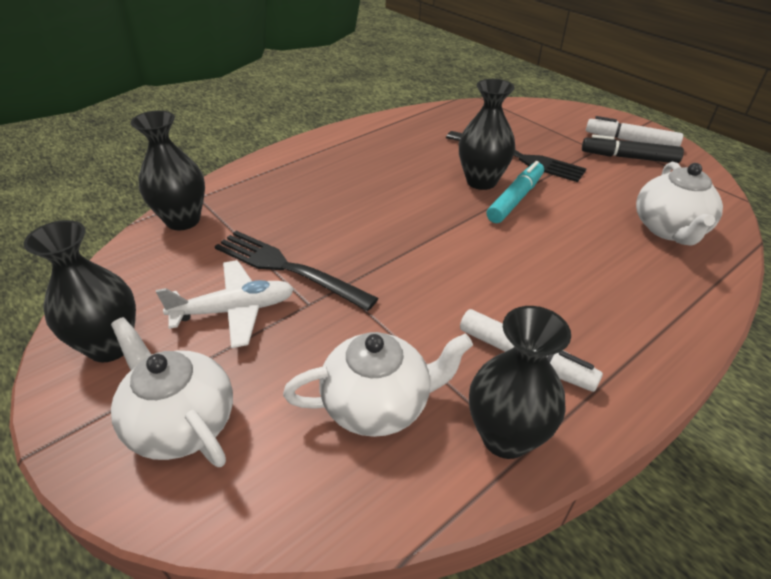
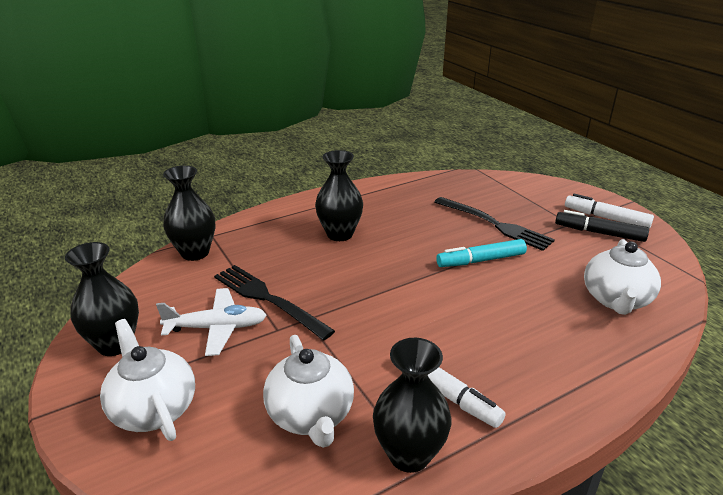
camera: 10 degrees right, 10 degrees down
white teapot [283,332,473,437] -> white teapot turned 75 degrees clockwise [263,335,354,448]
black vase [459,79,515,190] -> black vase moved to [315,150,363,241]
turquoise marker [487,161,544,223] -> turquoise marker turned 150 degrees counterclockwise [436,239,527,267]

